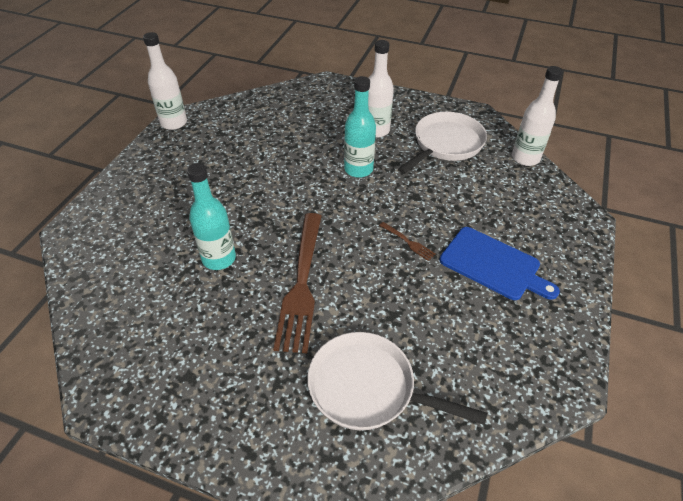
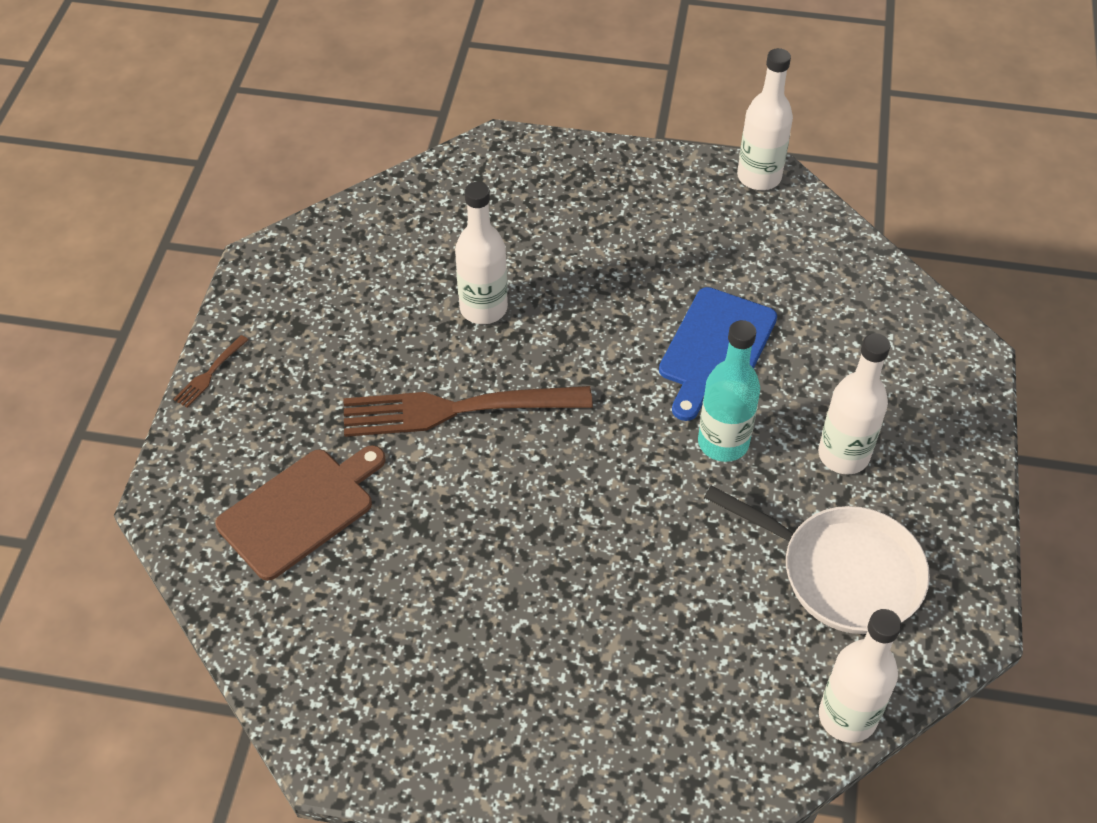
camera: 80 degrees right, 5 degrees up
turquoise bottle [187,163,236,270] -> white bottle [455,182,508,324]
white pan [307,332,487,430] -> brown cutting board [215,445,386,581]
brown fork [379,222,436,261] -> brown fork moved to [173,335,248,408]
blue cutting board [440,227,560,300] -> blue cutting board moved to [659,287,777,421]

